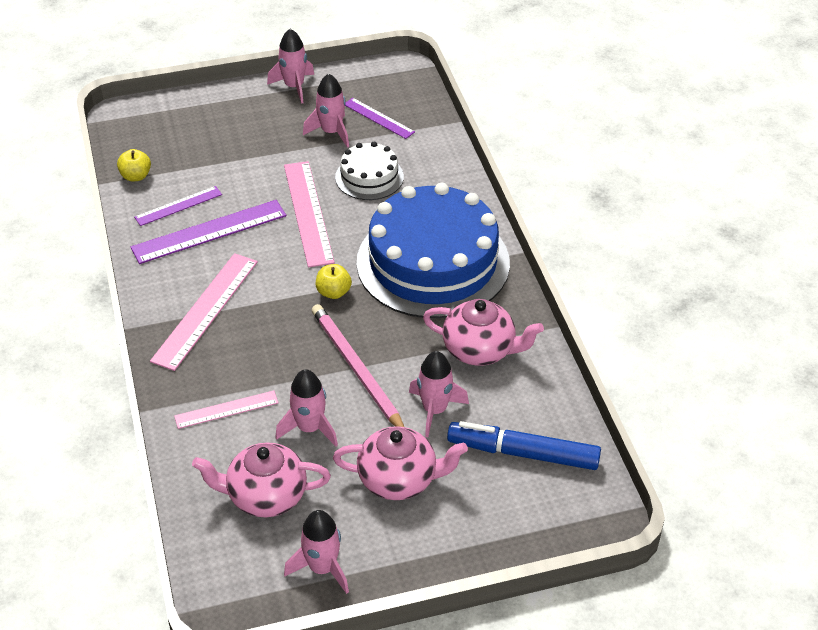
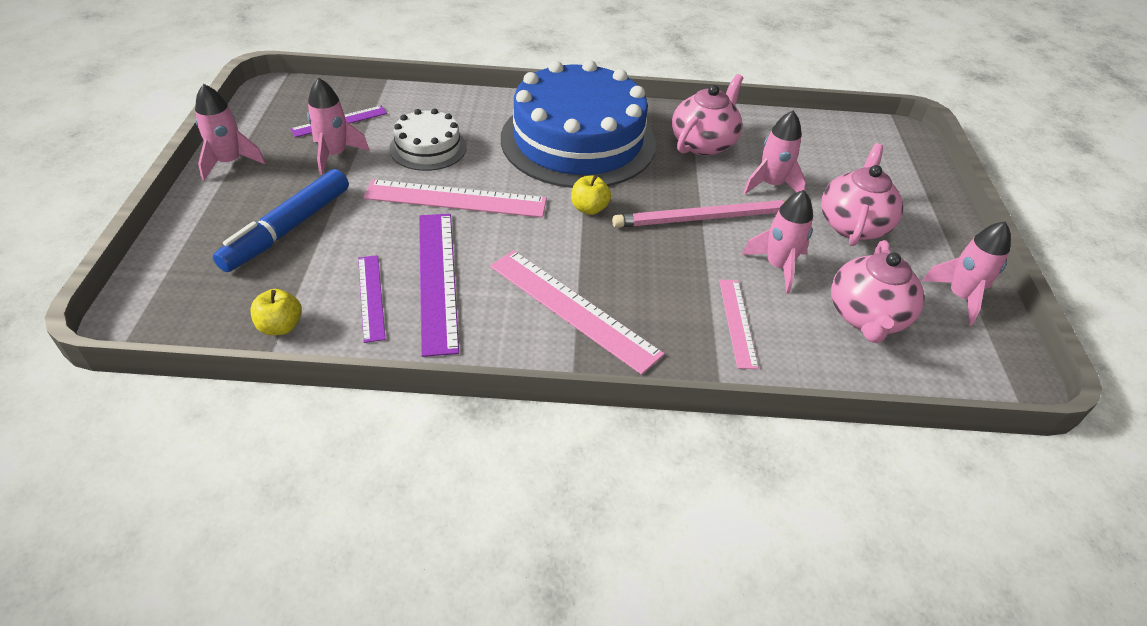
camera: 75 degrees left, 0 degrees up
blue marker [447,421,601,470] -> blue marker moved to [213,169,349,272]

